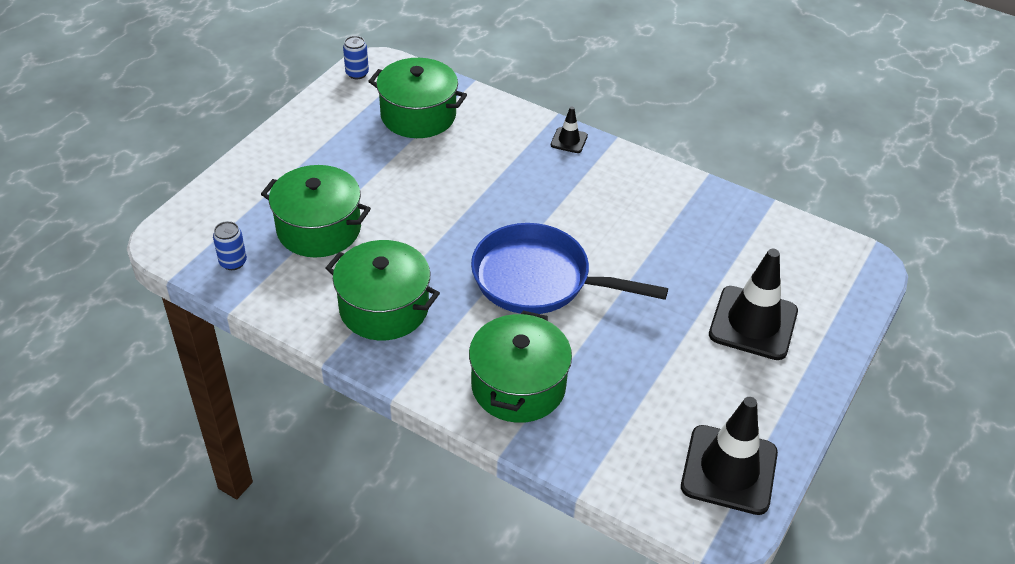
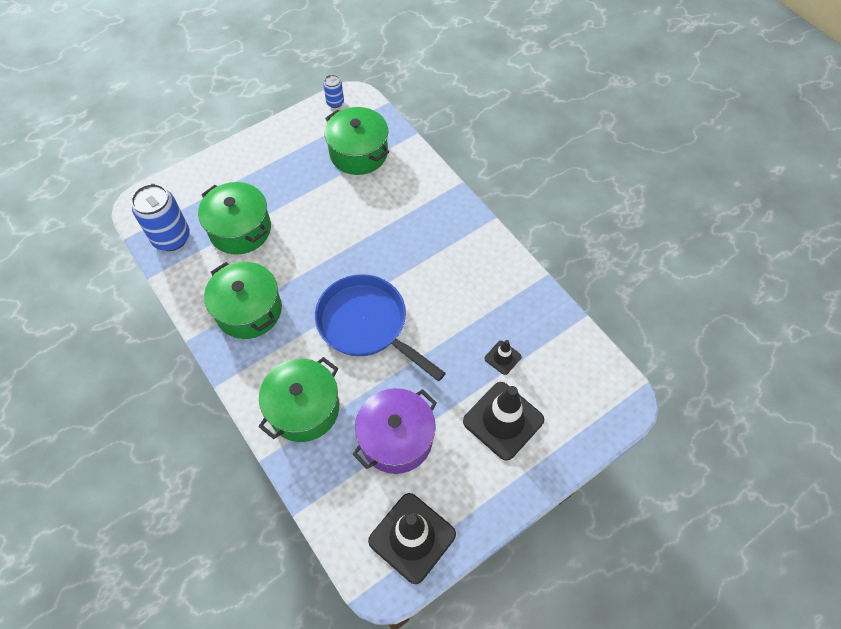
camera: 25 degrees right, 15 degrees up
blue can [213,221,247,270] -> blue can [131,184,190,251], size x1.96
black traffic cone [551,106,588,153] -> black traffic cone moved to [485,340,521,375]
none -> purple pot [352,388,437,474]

